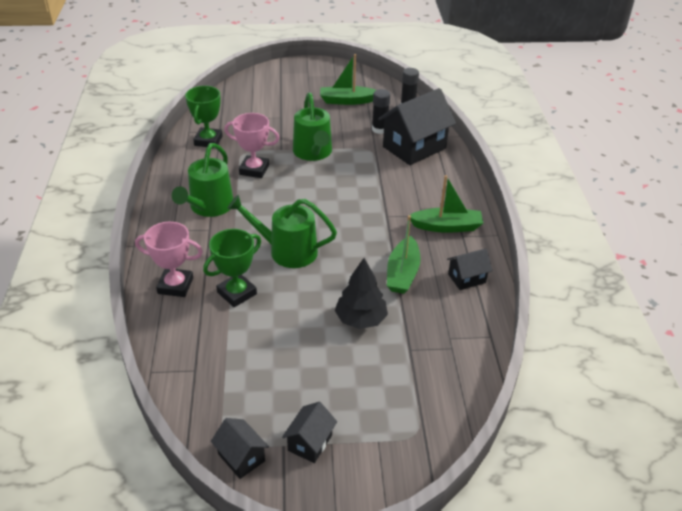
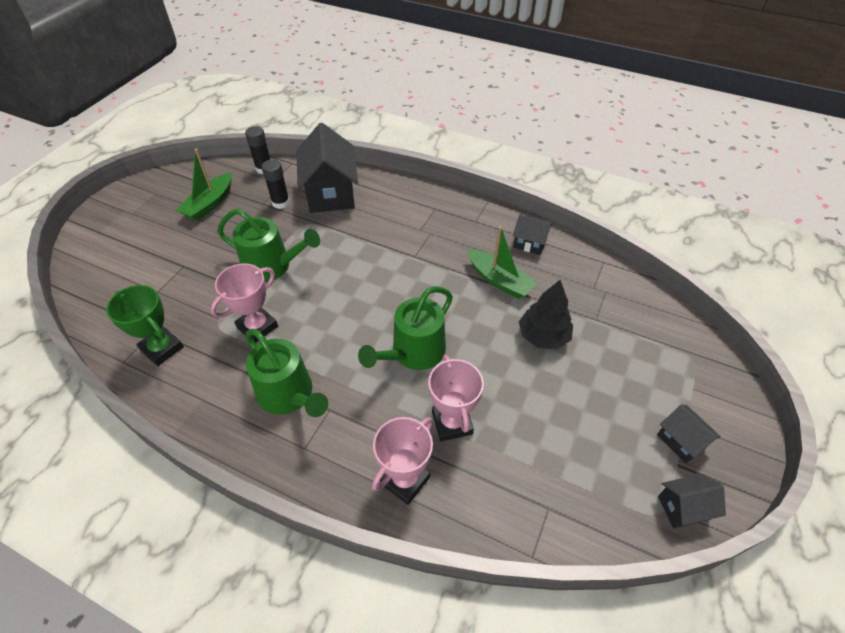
camera: 60 degrees left, 10 degrees up
green trophy [203,229,261,307] -> pink trophy [428,355,484,442]
green boat [410,175,483,233] -> none
black house [447,249,492,290] -> black house turned 75 degrees counterclockwise [513,214,552,255]

